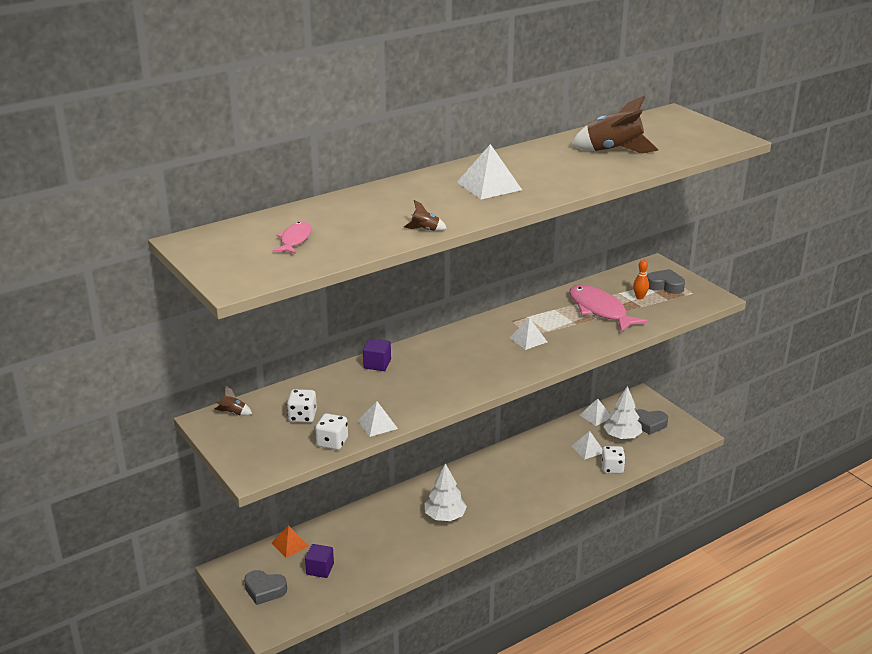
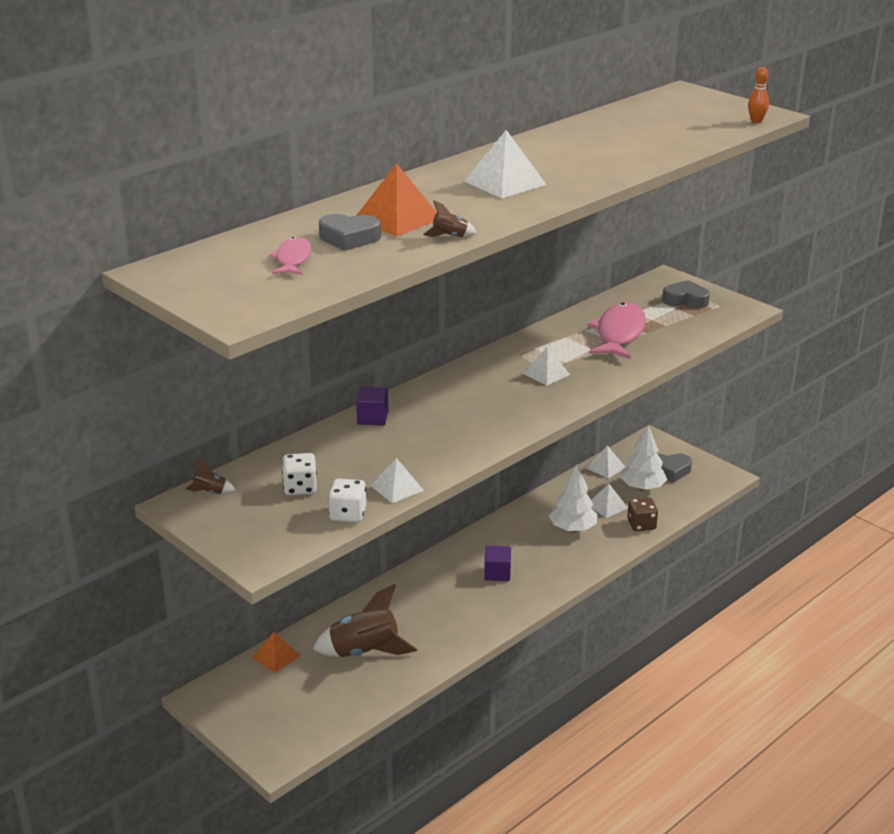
camera: 10 degrees left, 0 degrees up
grey heart [244,570,287,605] -> grey heart moved to [319,214,381,251]
purple cube [305,544,334,578] -> purple cube moved to [484,546,511,581]
white tree [424,463,467,521] -> white tree moved to [549,464,597,532]
pink fish [569,285,647,332] -> pink fish turned 60 degrees clockwise [587,302,646,359]
brown rocket [571,96,659,154] -> brown rocket moved to [313,584,417,657]
white dice [601,446,626,473] -> brown dice [627,497,658,531]
orange bowling pin [633,260,649,299] -> orange bowling pin moved to [748,67,769,123]
none -> orange pyramid [356,163,437,237]

